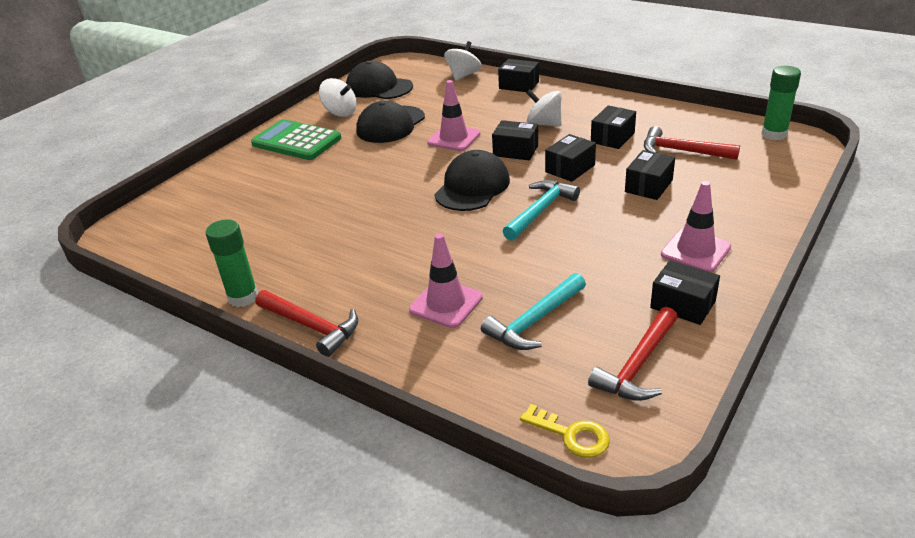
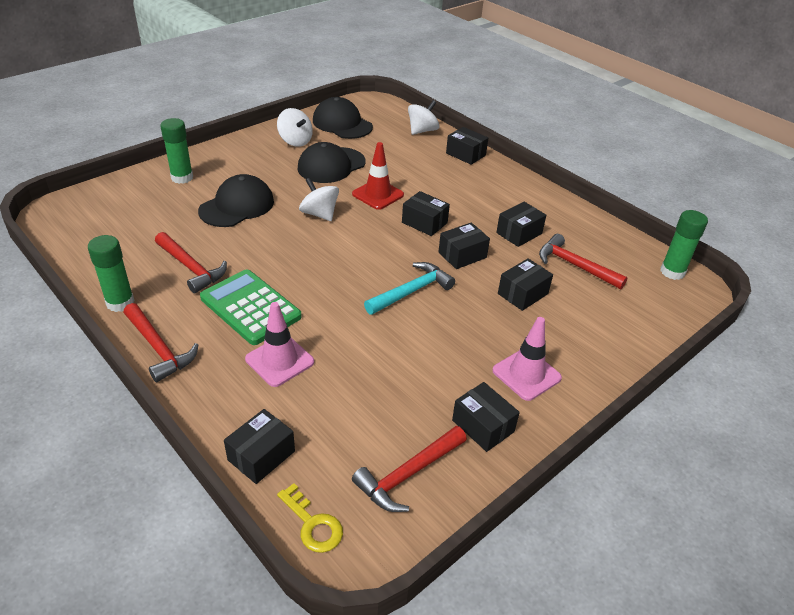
camera: 10 degrees right, 5 degrees up
green calculator [251,119,341,160] -> green calculator moved to [200,269,302,345]
pink traffic cone [427,80,480,151] -> red traffic cone [352,142,404,210]
black cap [434,150,510,211] -> black cap moved to [198,174,274,227]
turquoise hammer [481,273,586,350] -> none
white spinning top [526,89,562,127] -> white spinning top moved to [299,178,339,221]
none -> red hammer [155,232,227,293]
none -> green glue stick [160,118,193,184]
none -> black box [224,409,295,484]

